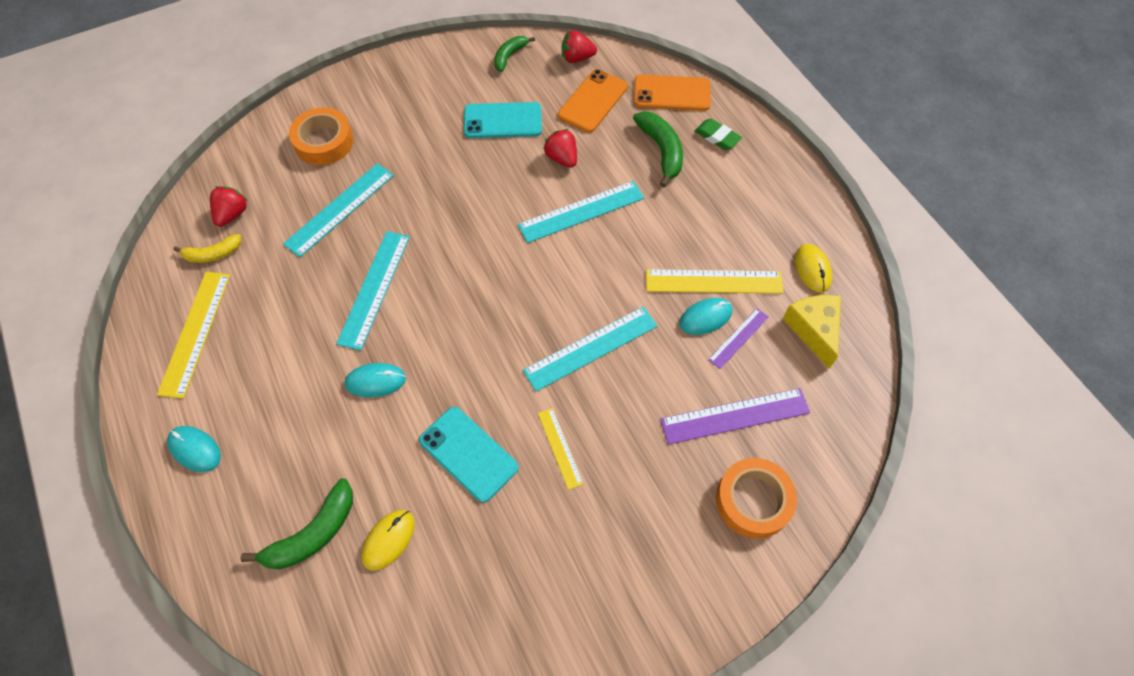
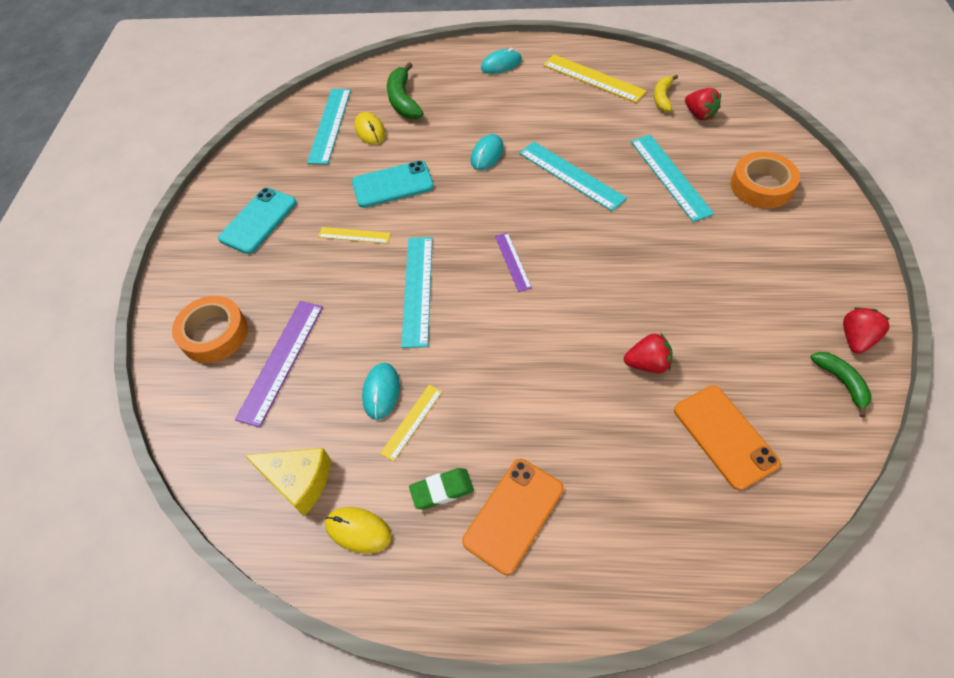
camera: 125 degrees right, 5 degrees down
turquoise phone [464,102,542,138] -> turquoise phone moved to [218,188,297,254]
turquoise ruler [518,181,644,243] -> turquoise ruler moved to [307,89,351,164]
red strawberry [562,30,597,63] -> red strawberry moved to [843,307,890,354]
green banana [633,111,683,188] -> none
orange phone [634,74,711,111] -> orange phone moved to [462,459,563,575]
yellow ruler [646,269,784,294] -> yellow ruler [380,385,442,462], size x0.57
green eraser [694,118,742,150] -> green eraser moved to [409,468,474,509]
purple ruler [708,308,768,369] -> purple ruler moved to [495,233,532,292]

